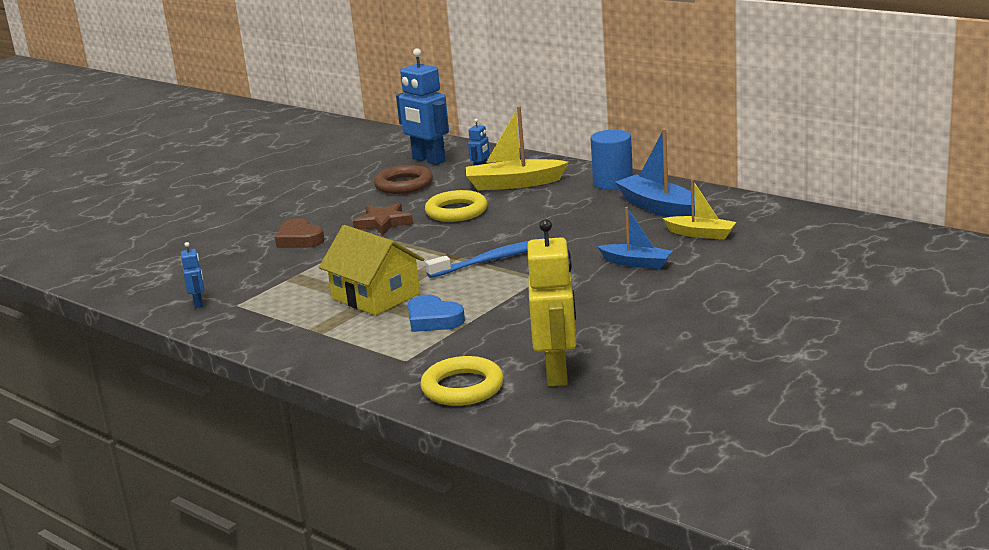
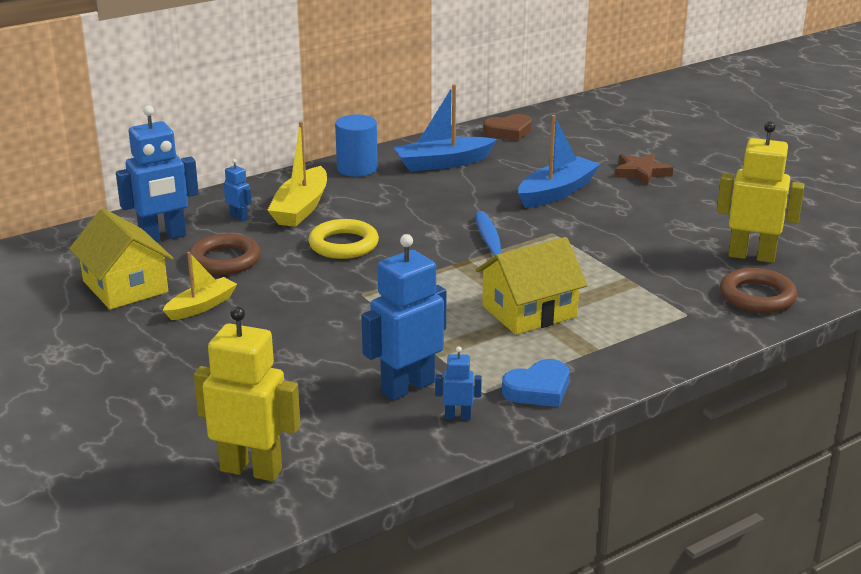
camera: 75 degrees left, 5 degrees up
brown heart [275,218,325,248] -> brown heart moved to [483,114,532,141]
brown star [353,203,413,235] -> brown star moved to [614,153,673,186]
blue heart [408,295,465,332] -> blue heart moved to [502,359,569,407]
yellow ring [421,356,504,406] -> brown ring [720,268,797,313]
blue boat [597,207,673,269] -> blue boat [518,115,600,208], size x1.57
yellow boat [663,179,736,239] -> yellow boat moved to [163,252,237,320]
none -> yellow house [69,208,173,310]
none -> yellow robot [194,306,300,481]
none -> blue robot [361,234,446,400]

